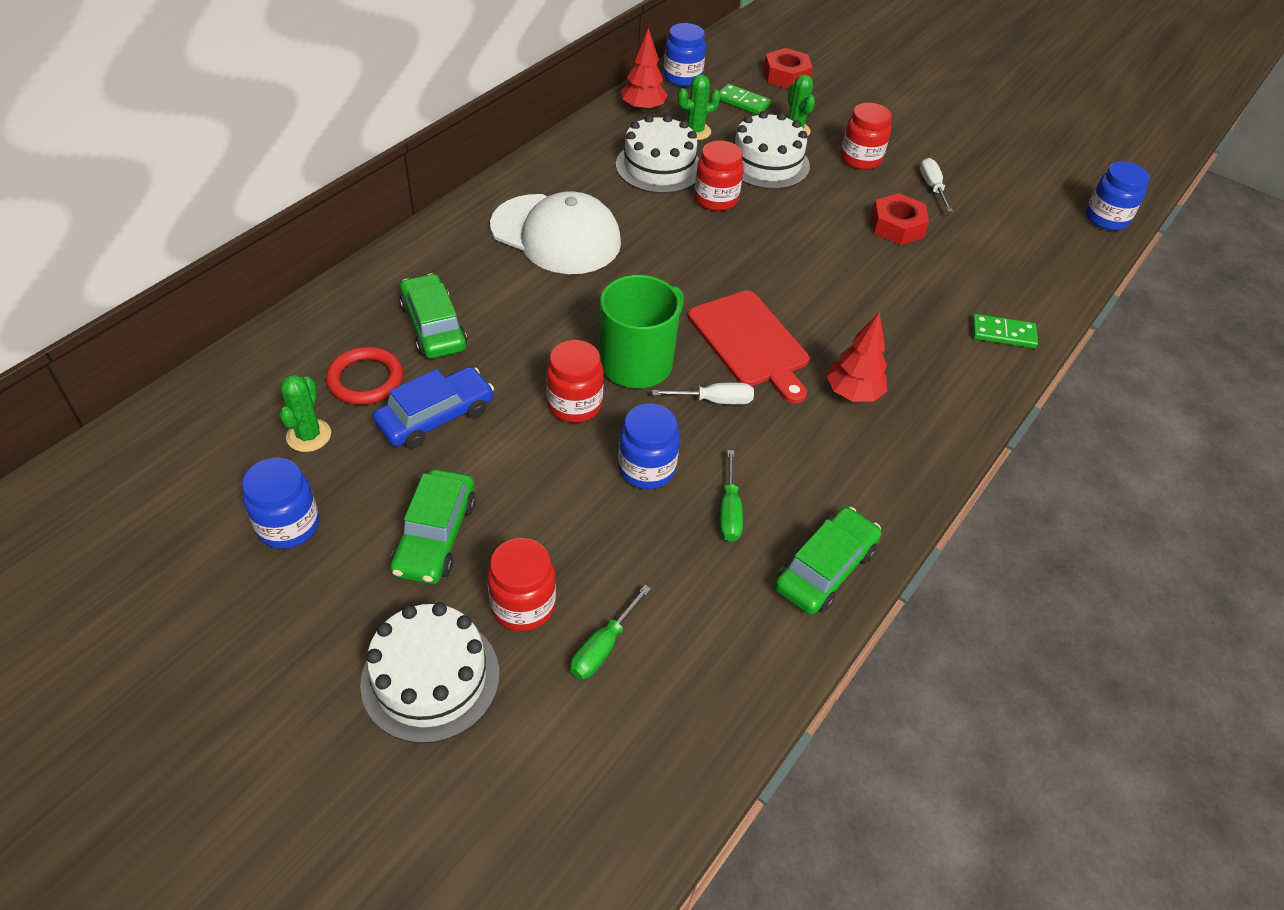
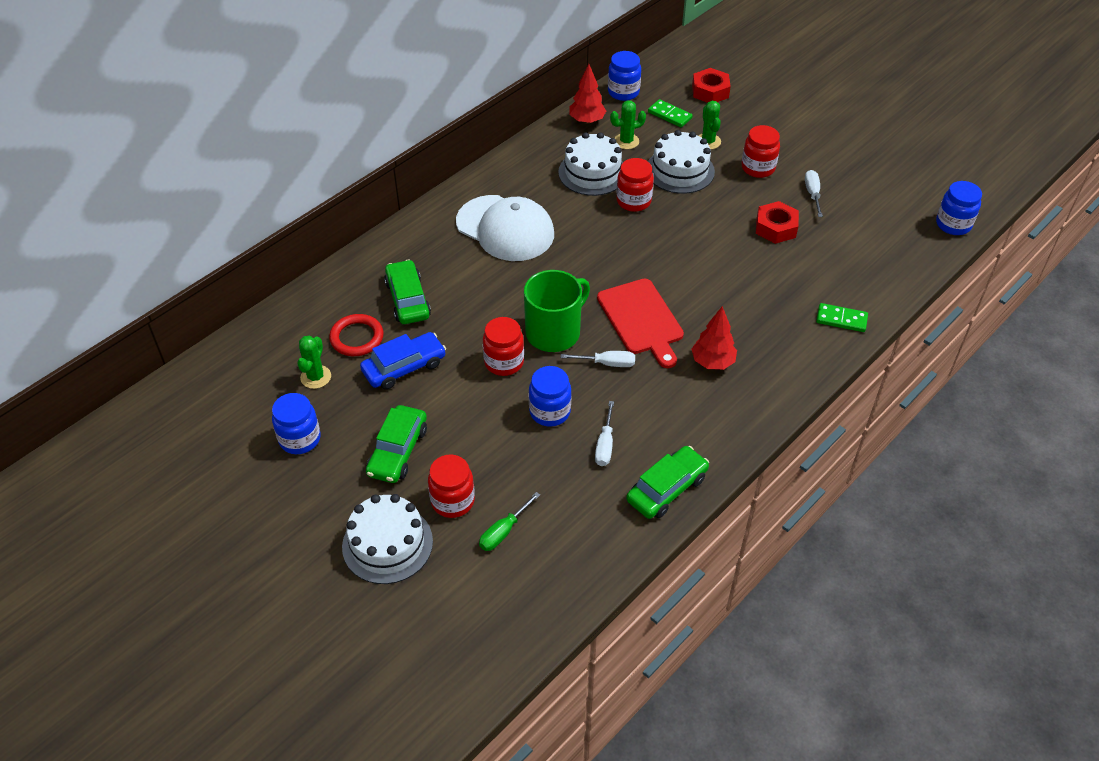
camera: 10 degrees right, 0 degrees up
green screwdriver [720,450,743,542] -> white screwdriver [595,401,614,466]

